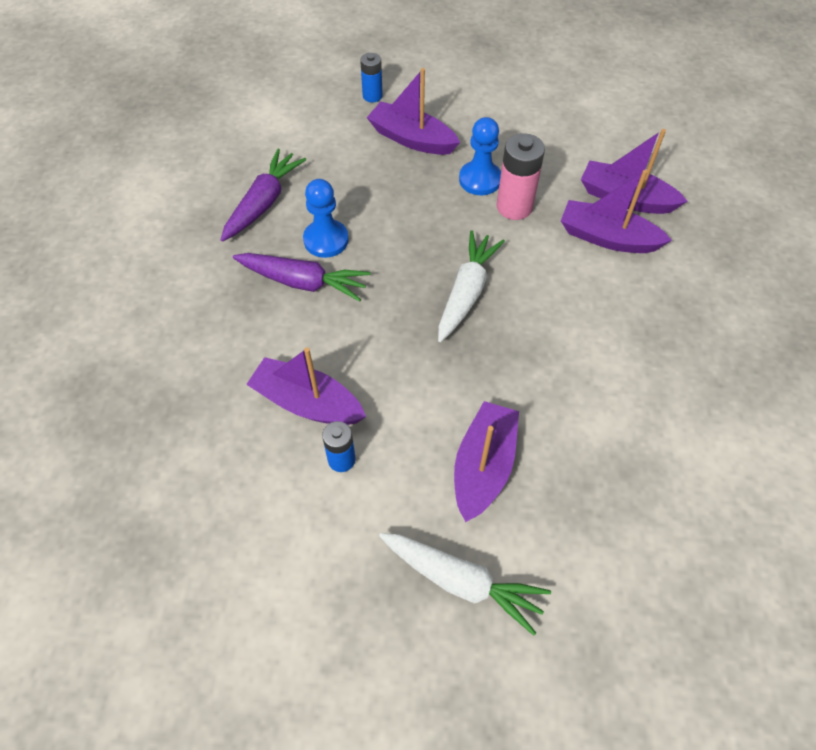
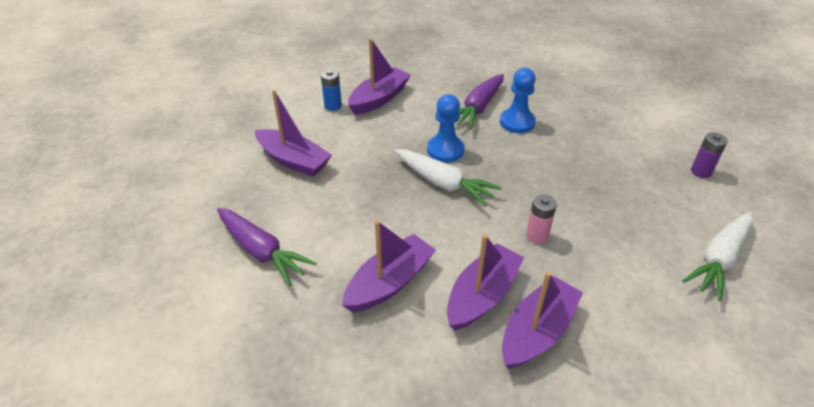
camera: 105 degrees right, 15 degrees down
purple carrot [221,149,306,242] -> purple carrot moved to [217,208,317,286]
blue battery [360,53,383,102] -> purple battery [691,132,728,178]
purple boat [367,68,460,155] -> purple boat moved to [342,220,436,312]
white carrot [379,533,551,636] -> white carrot moved to [683,212,753,301]
blue pawn [459,117,501,195] -> blue pawn moved to [427,94,464,162]
pink battery [496,133,545,220] -> pink battery [526,194,557,244], size x0.61

